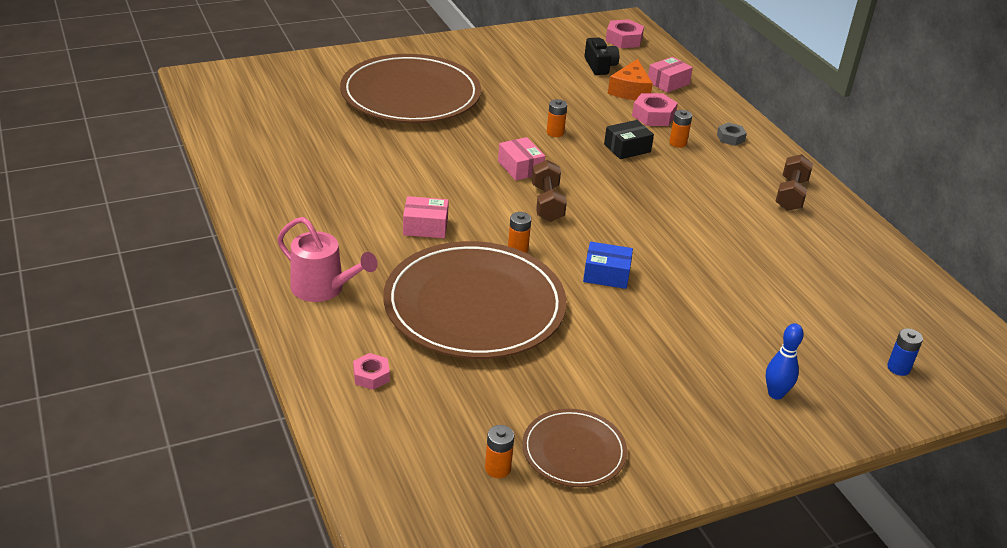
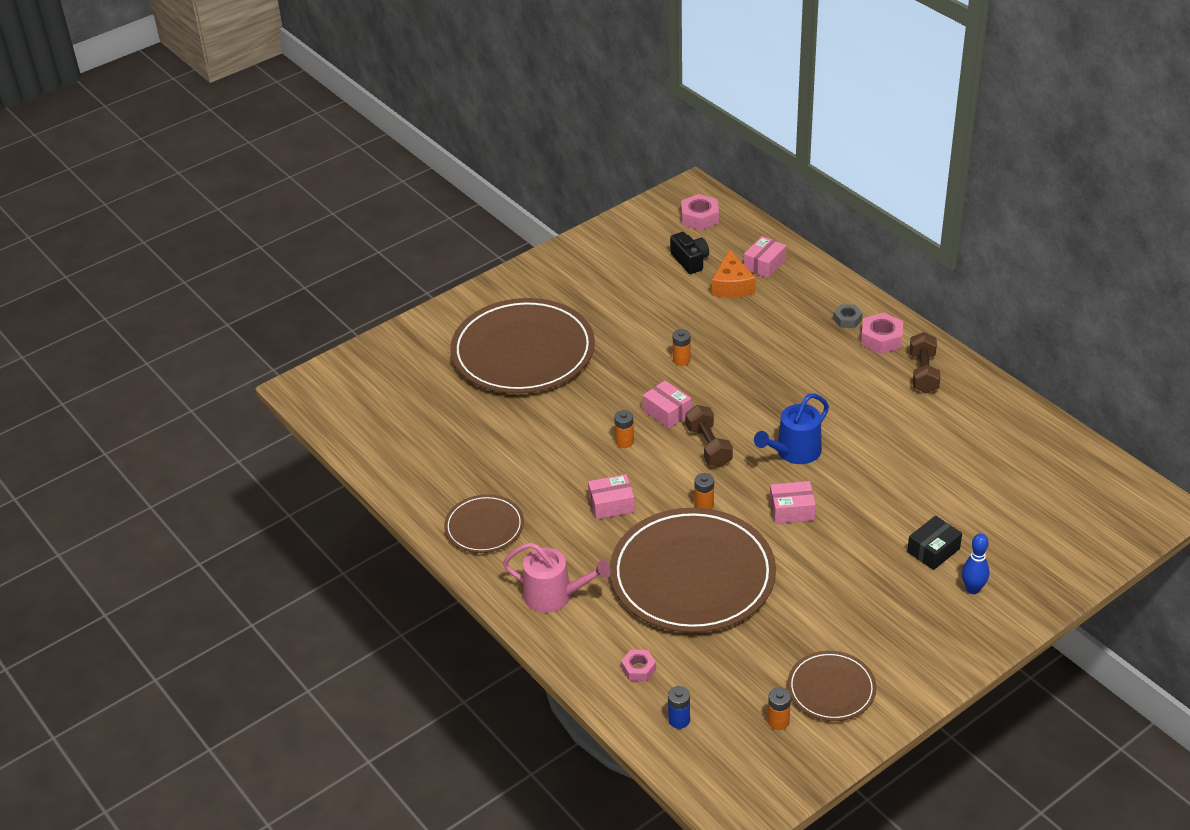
camera: 10 degrees left, 5 degrees up
blue box [583,242,633,289] -> pink box [770,481,816,524]
black box [604,120,654,159] -> black box moved to [907,516,962,570]
pink nut [632,93,678,126] -> pink nut moved to [861,313,903,354]
orange battery [669,110,692,148] -> orange battery moved to [614,410,634,448]
blue battery [887,328,923,376] -> blue battery moved to [668,686,690,729]
none -> brown plate [444,494,524,553]
none -> blue watering can [754,393,829,464]

